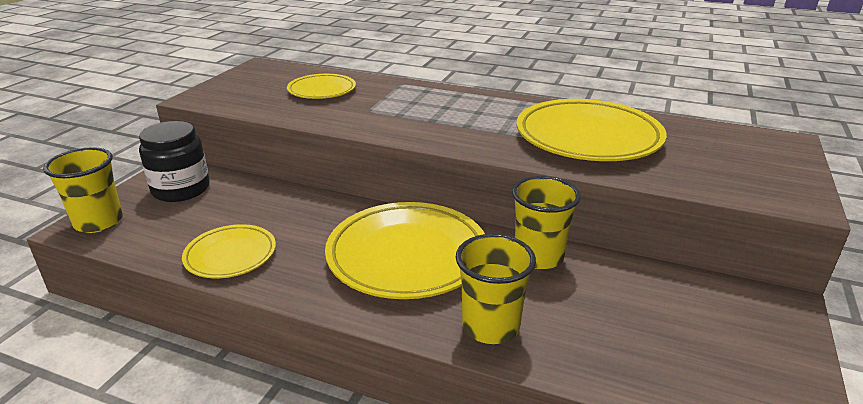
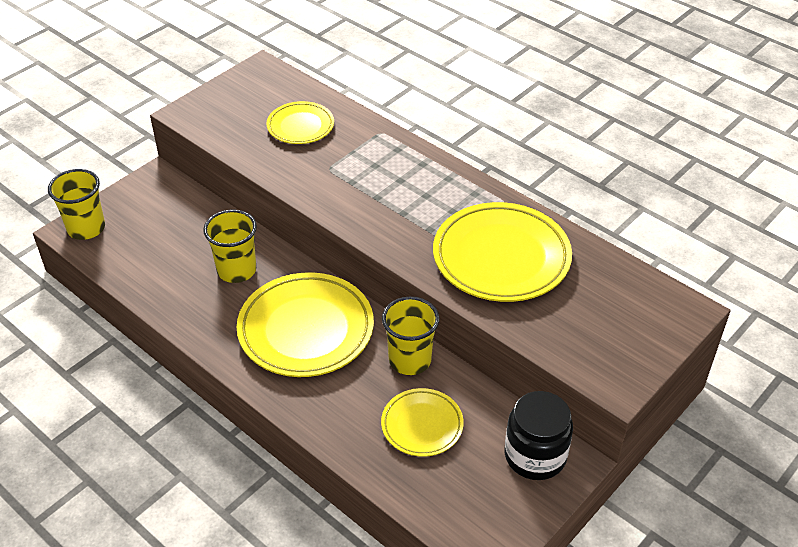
camera: 20 degrees right, 15 degrees up
black jar [139,121,210,202] -> black jar moved to [505,391,573,480]
yellow plate [182,224,276,278] -> yellow plate moved to [381,388,464,457]
yellow cup [456,234,536,344] -> yellow cup moved to [203,210,257,283]

